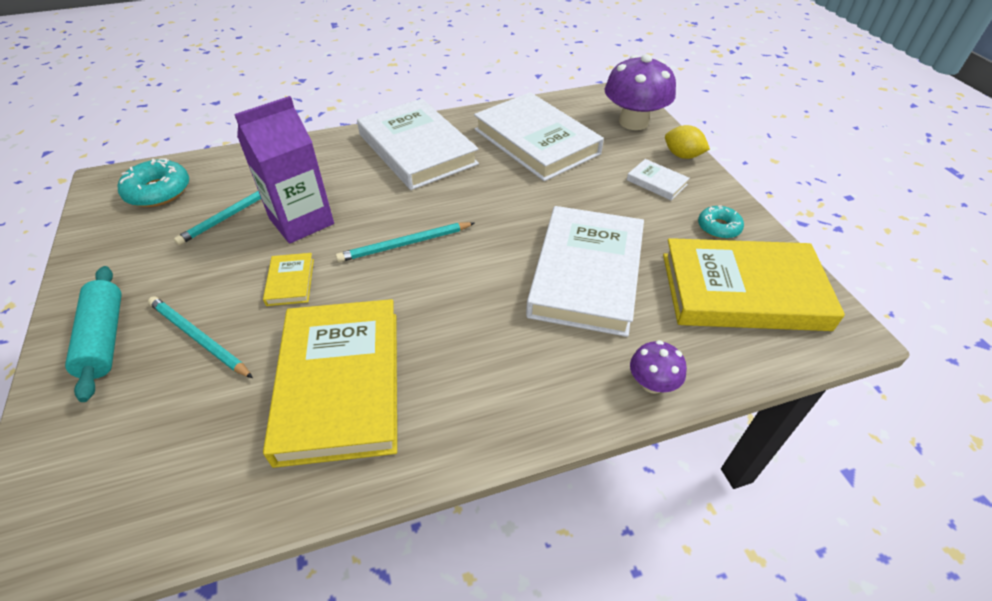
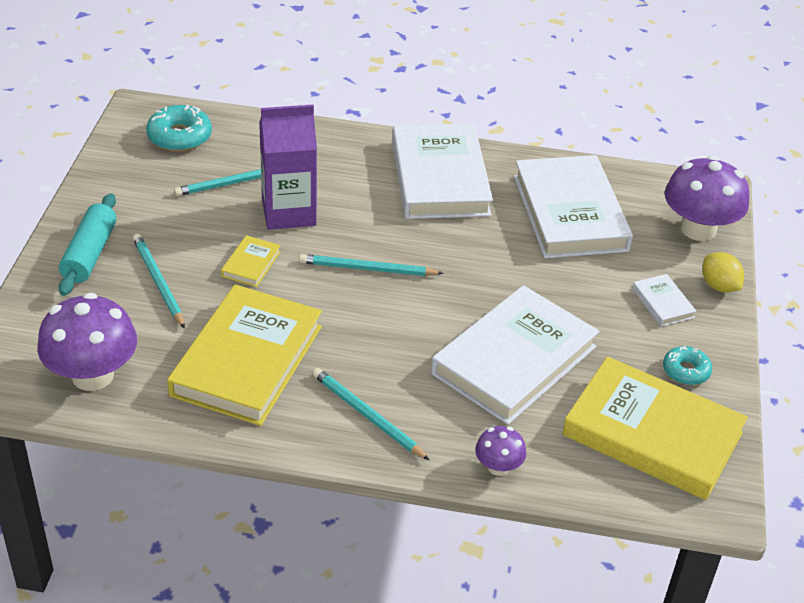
camera: 25 degrees right, 5 degrees down
none -> purple mushroom [37,293,137,391]
none -> turquoise pencil [312,368,429,460]

